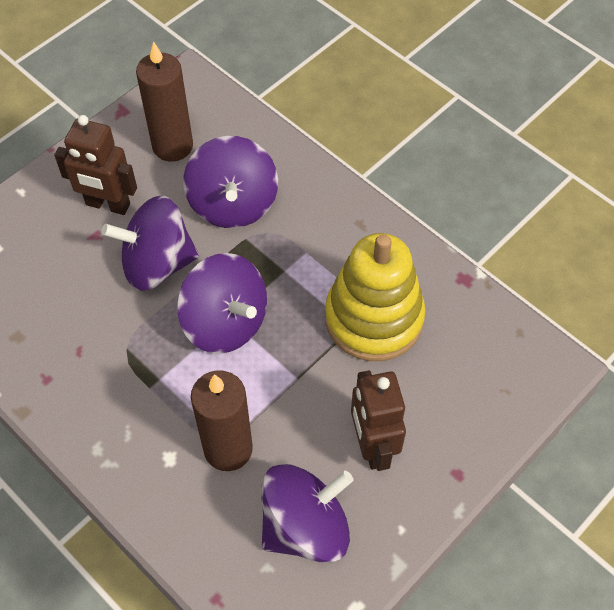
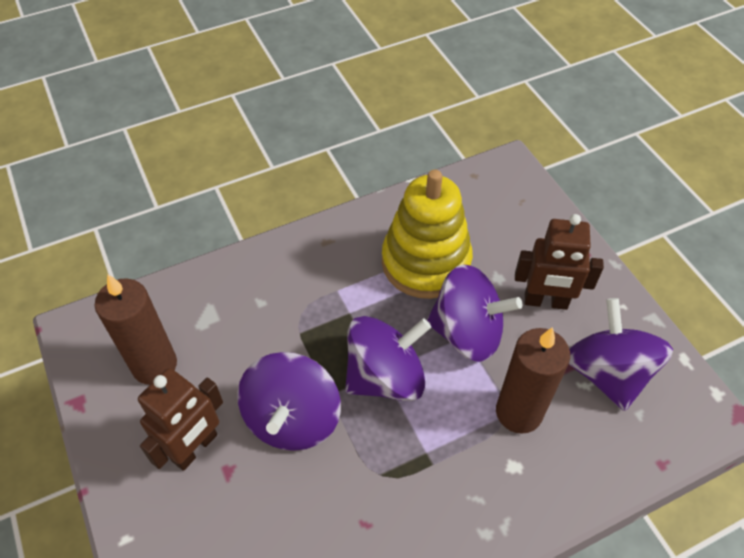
camera: 70 degrees left, 5 degrees down
purple spinning top [183,136,278,228] -> purple spinning top moved to [427,264,522,362]

